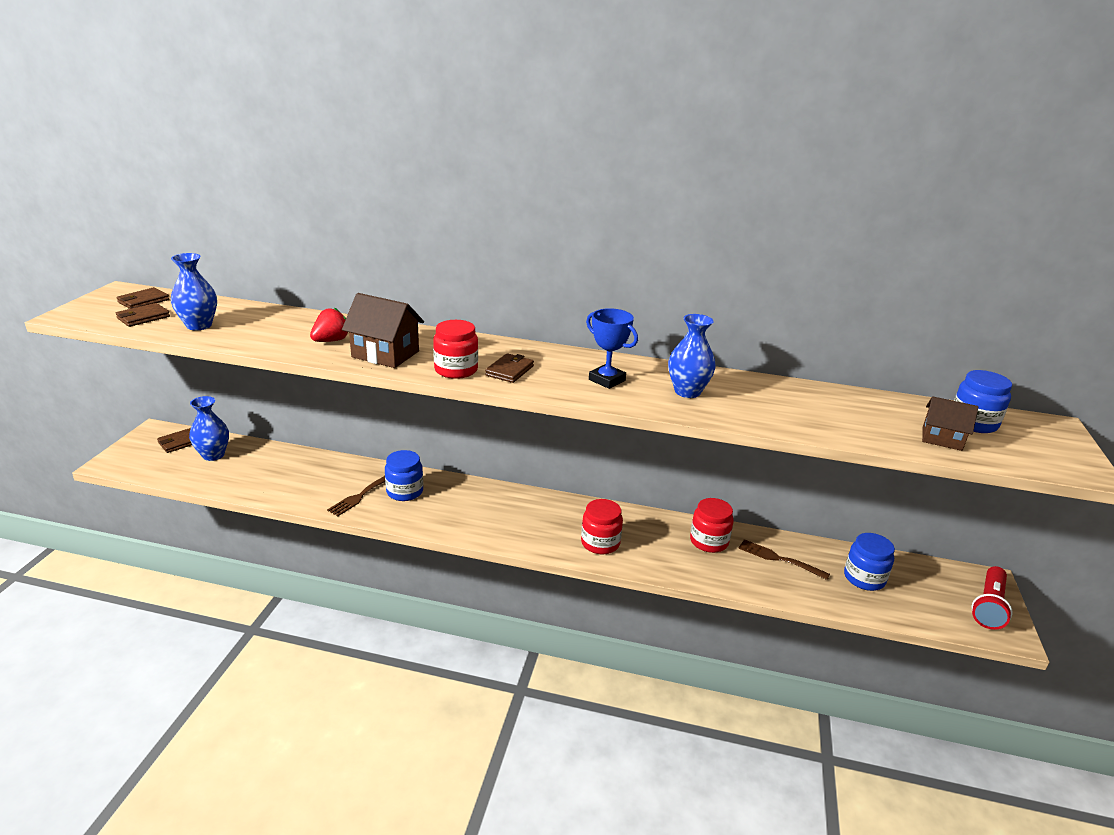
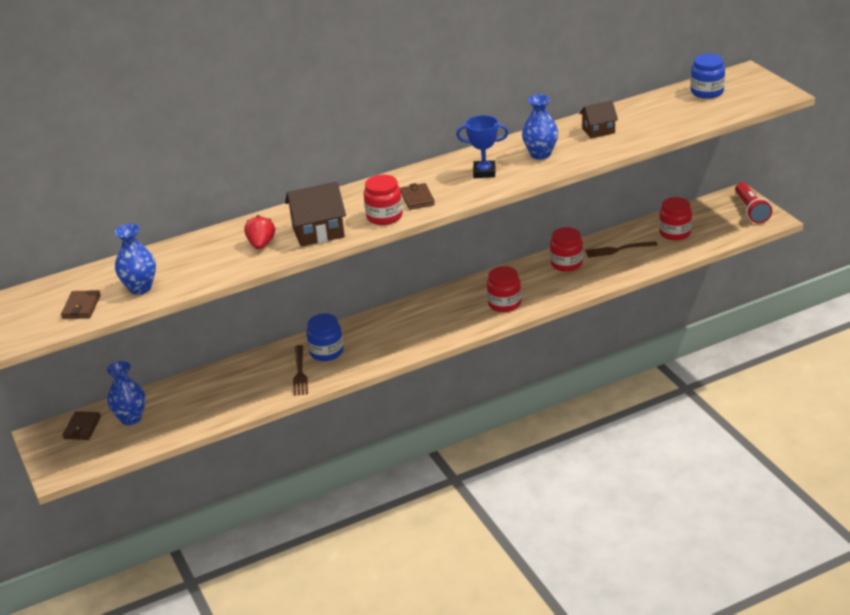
camera: 35 degrees left, 5 degrees up
brown wallet [117,287,169,309] -> none
blue jar [844,533,895,591] -> red jar [659,197,692,240]
brown house [922,396,978,451] -> brown house moved to [579,101,618,138]

